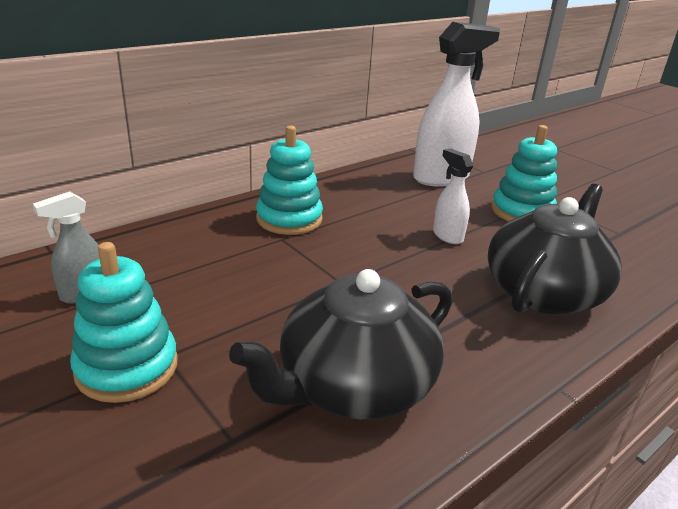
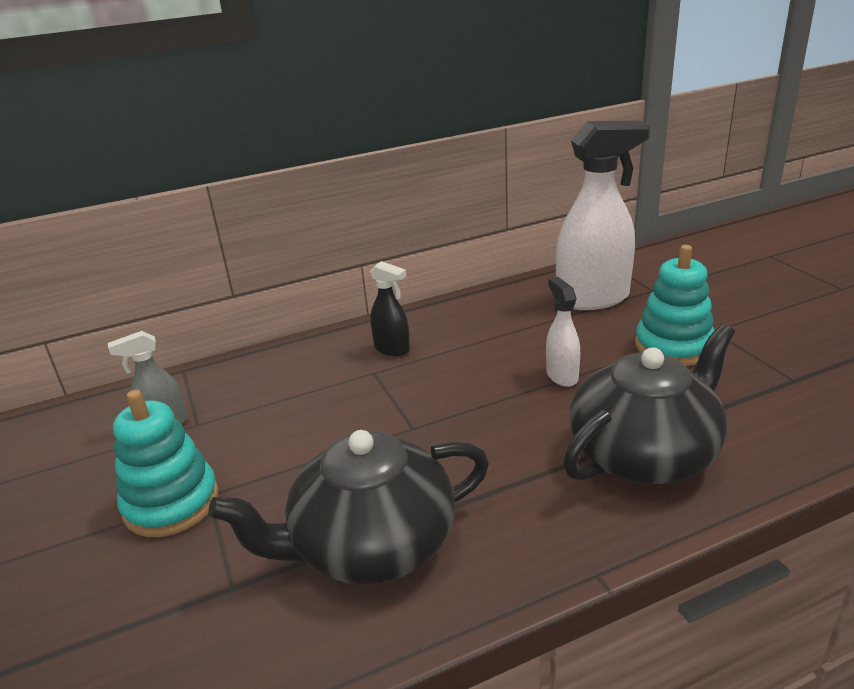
camera: 20 degrees right, 0 degrees up
turquoise stacking toy [256,126,323,235] -> black spray bottle [370,261,410,356]

